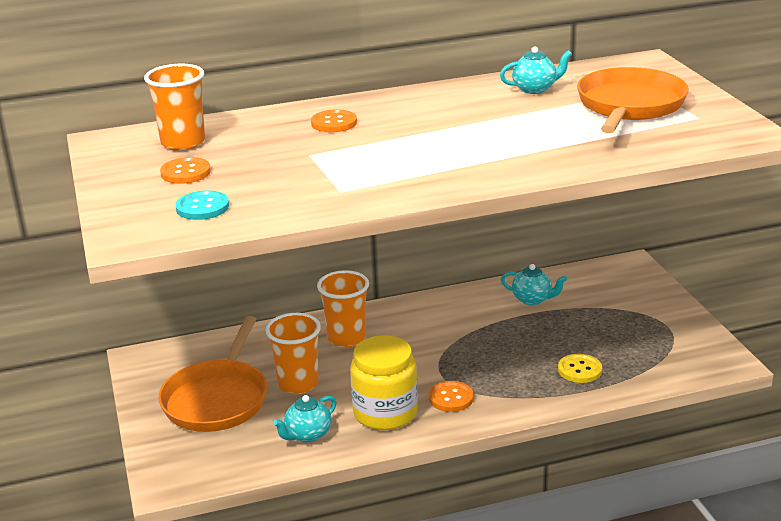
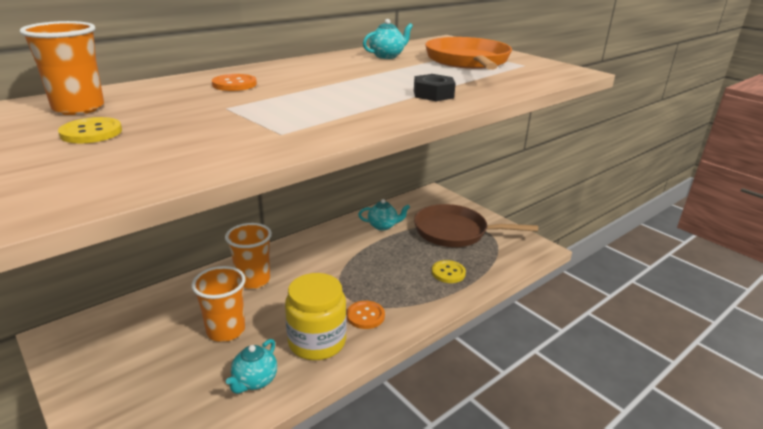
camera: 25 degrees left, 0 degrees up
orange pan [158,316,267,432] -> none
orange button [160,157,211,184] -> yellow button [58,117,122,143]
turquoise button [176,190,229,220] -> none
none -> black nut [414,74,456,101]
none -> brown pan [414,204,538,247]

